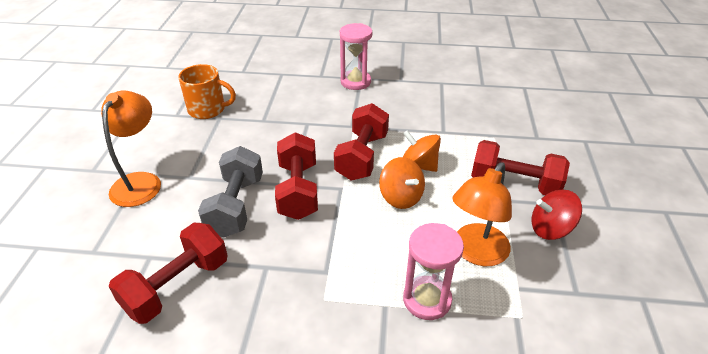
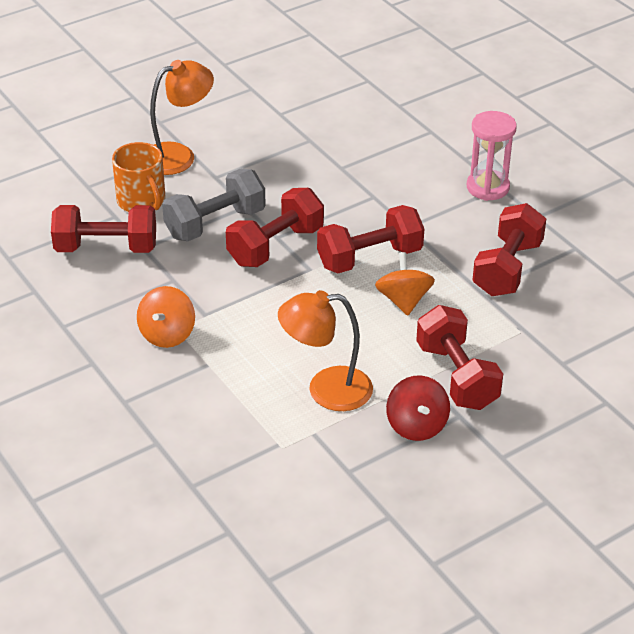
camera: 50 degrees right, 0 degrees up
orange mug [178,64,236,119] -> orange mug moved to [112,142,166,212]
orange spinning top [379,157,425,209] -> orange spinning top moved to [137,286,195,348]
pink hourglass [403,223,464,320] -> none
red spinning top [532,190,582,240] -> red spinning top turned 150 degrees counterclockwise [386,376,450,441]
none -> red dumbbell [472,203,546,296]

